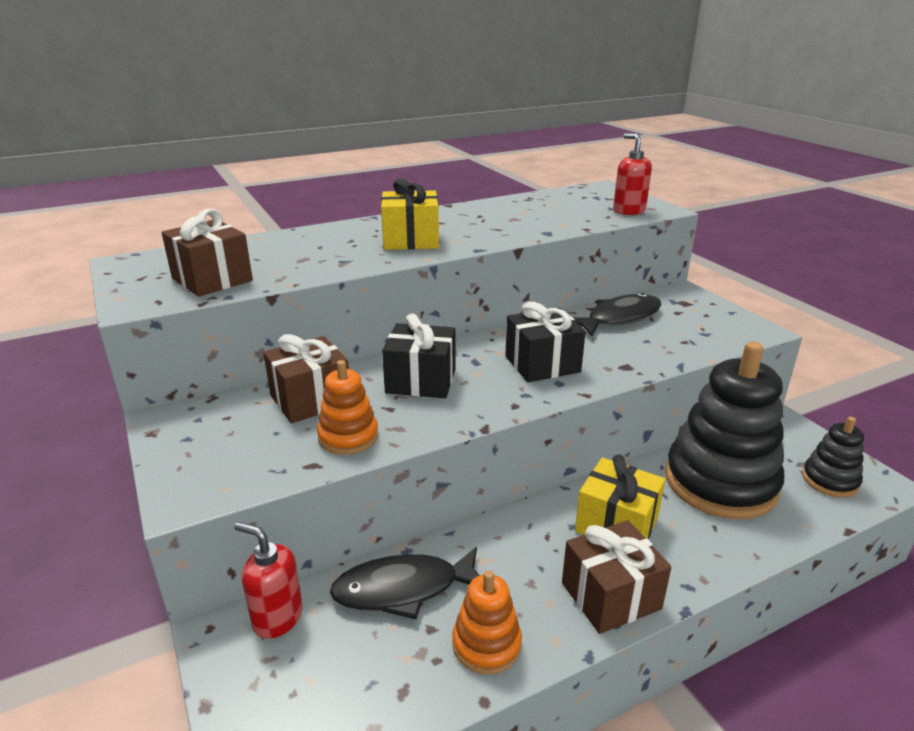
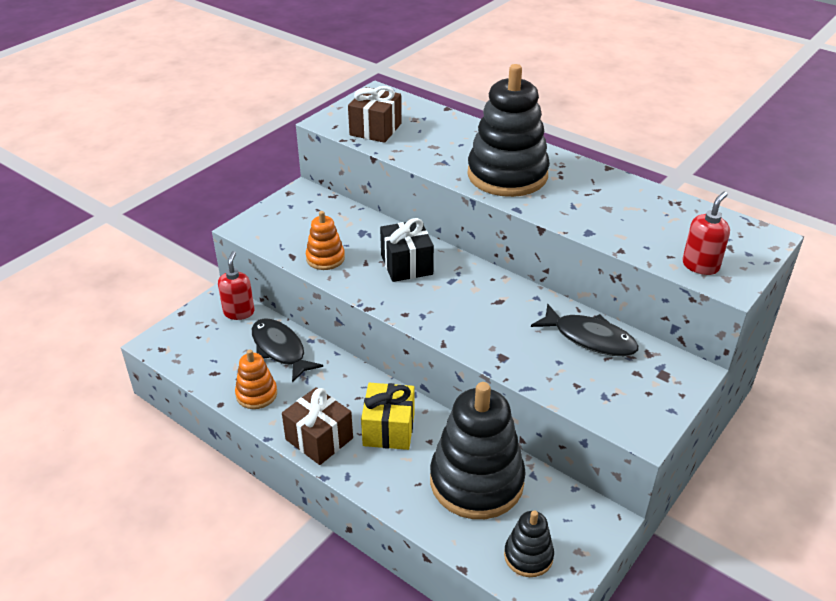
camera: 65 degrees right, 10 degrees up
brown gift [264,334,349,423] -> none
yellow gift [381,178,439,250] -> black stacking toy [467,64,550,197]
black gift [505,302,586,382] -> none

